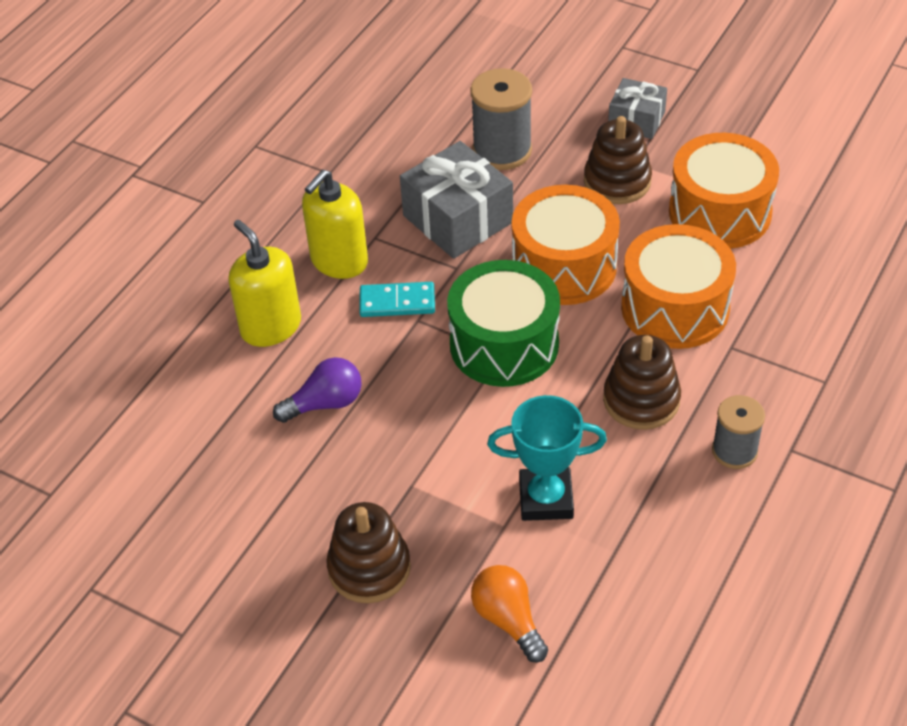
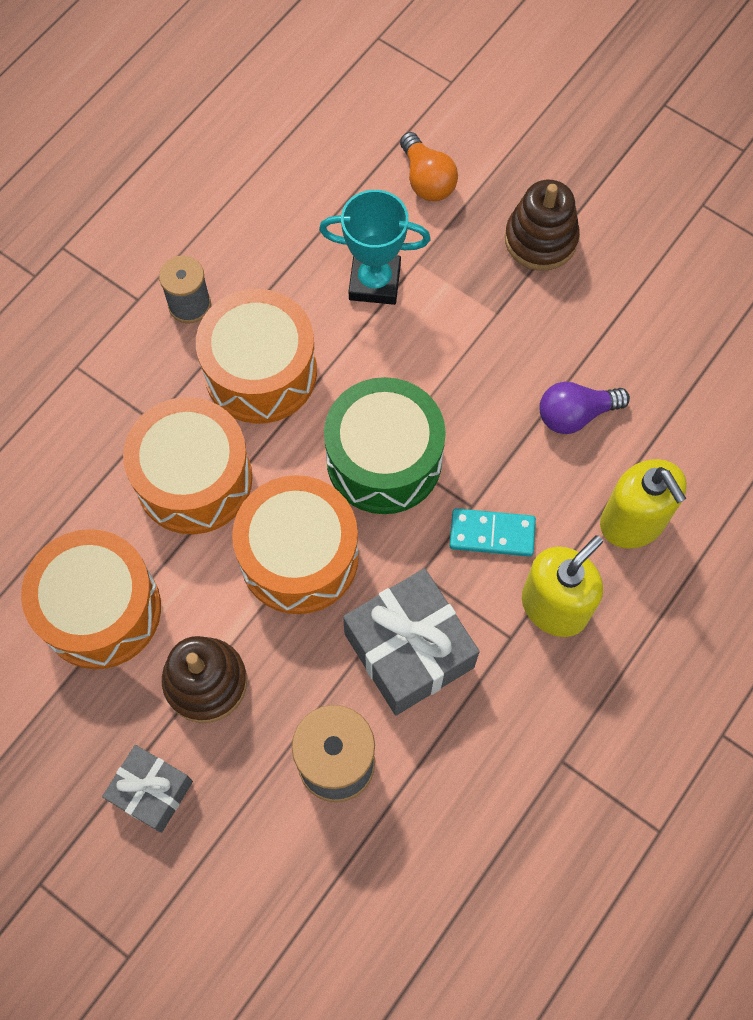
camera: 175 degrees left, 20 degrees up
brown stacking toy [603,335,681,430] -> orange drum [196,289,317,424]

